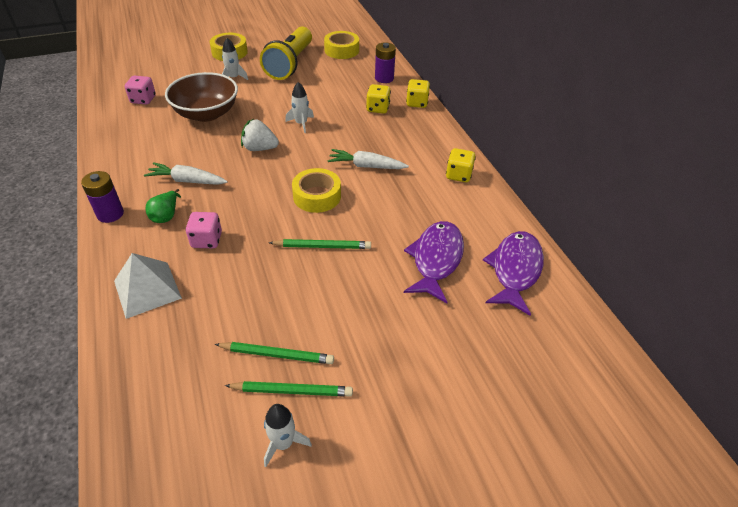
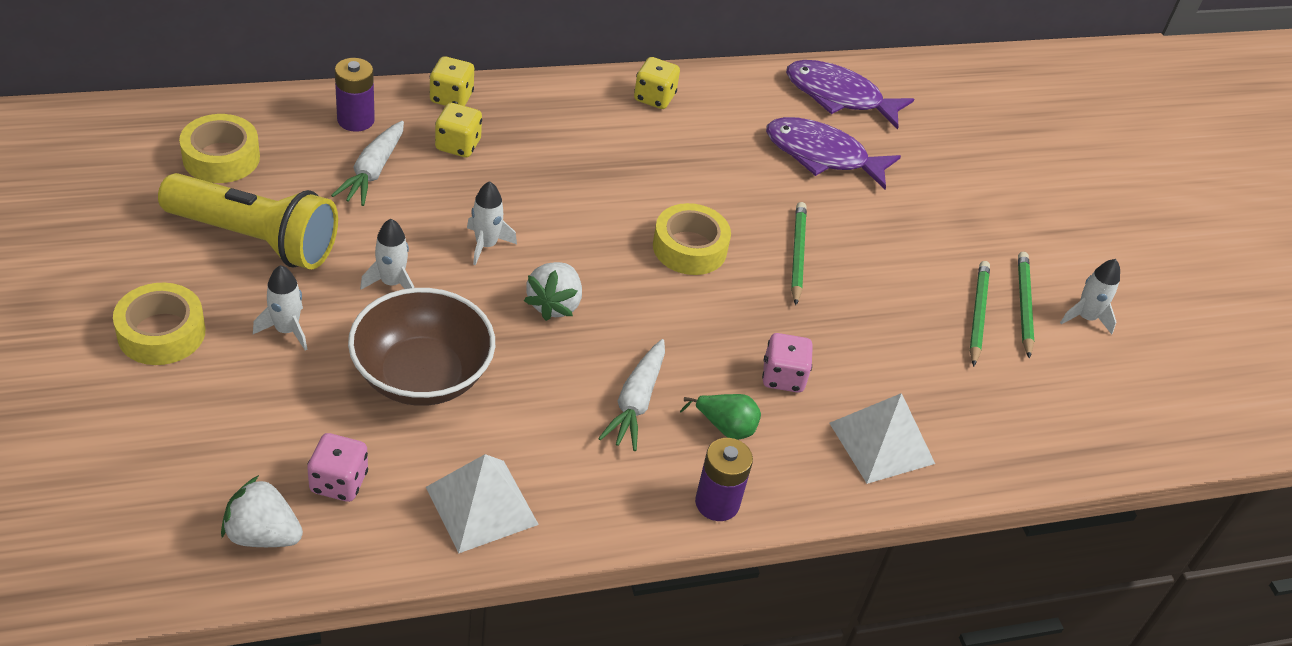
camera: 90 degrees left, 0 degrees up
white carrot [327,149,409,169] -> white carrot moved to [331,121,404,206]
none -> white strawberry [221,475,303,547]
none -> white rocket [360,219,414,290]
none -> white pyramid [426,454,539,553]

